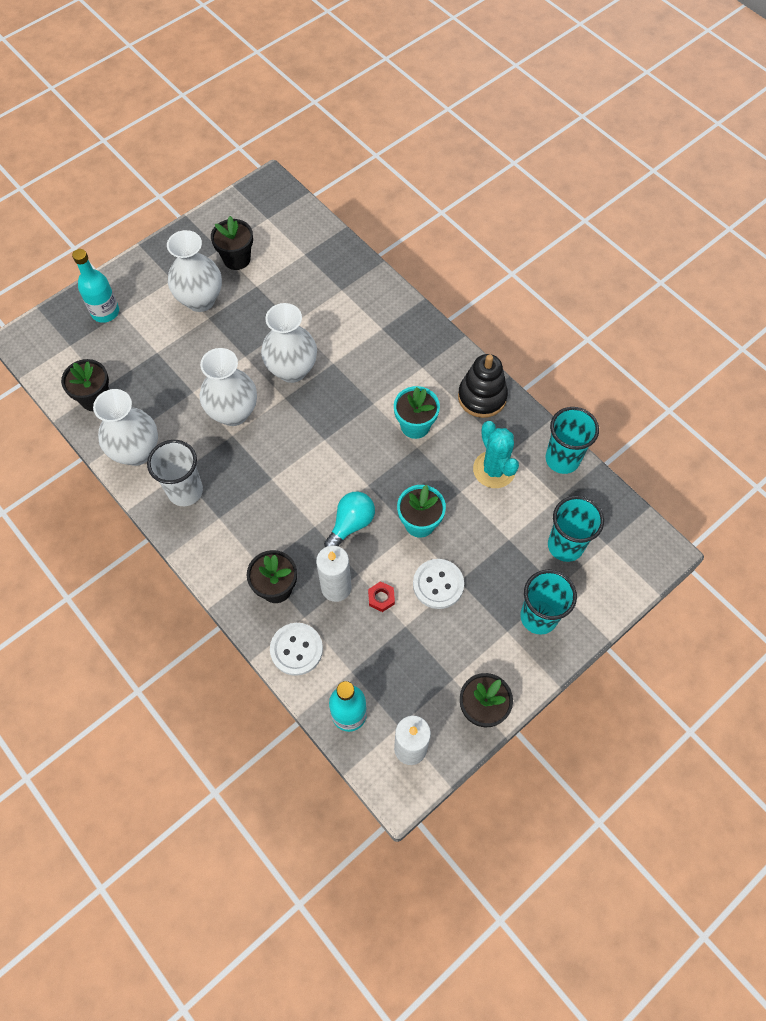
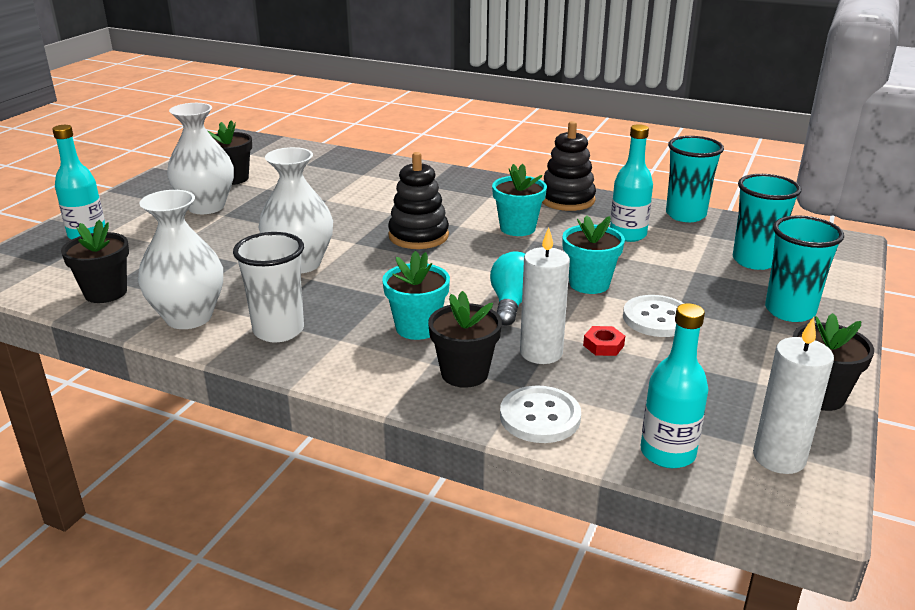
camera: 25 degrees left, 35 degrees down
white vase [261,303,317,383] -> none
turquoise cactus [473,421,519,488] -> turquoise bottle [610,124,653,242]
none -> turquoise flower pot [382,251,450,340]
none -> black stacking toy [388,152,449,249]

